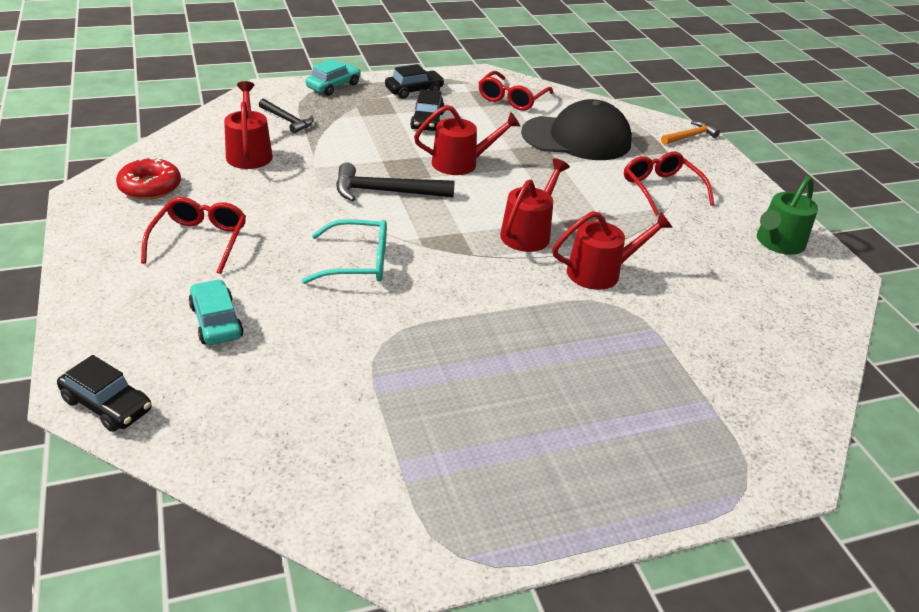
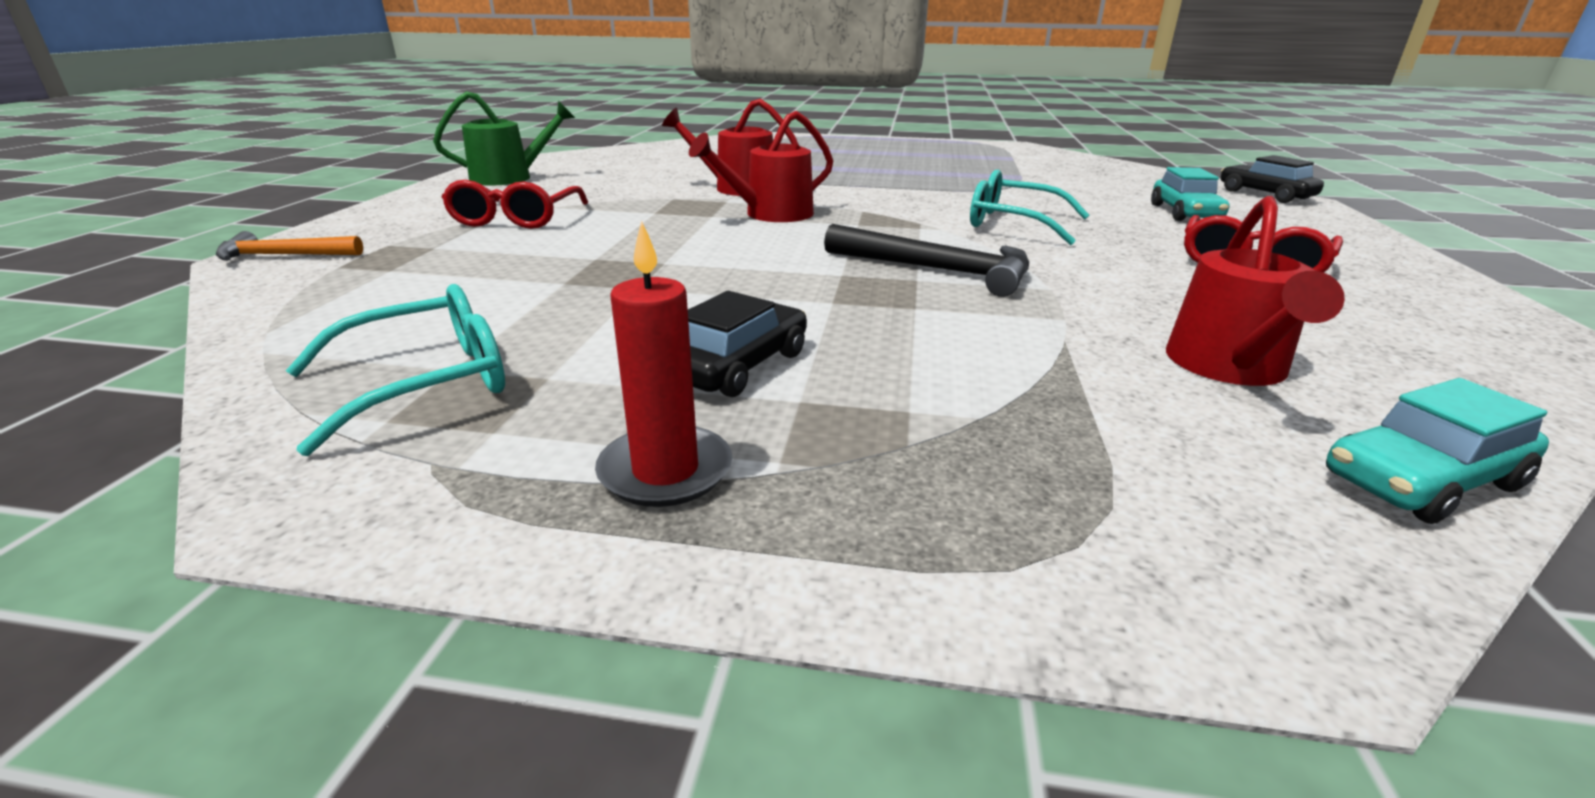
camera: 150 degrees left, 10 degrees down
red donut [116,158,181,200] -> none
black hammer [259,99,314,134] -> none
turquoise car [306,59,361,96] -> turquoise car moved to [1326,378,1549,524]
black car [385,64,445,99] -> red candle [595,221,732,507]
red watering can [414,105,520,175] -> none
red glasses [478,71,553,111] -> turquoise glasses [286,284,505,456]
black cap [521,99,632,160] -> none

